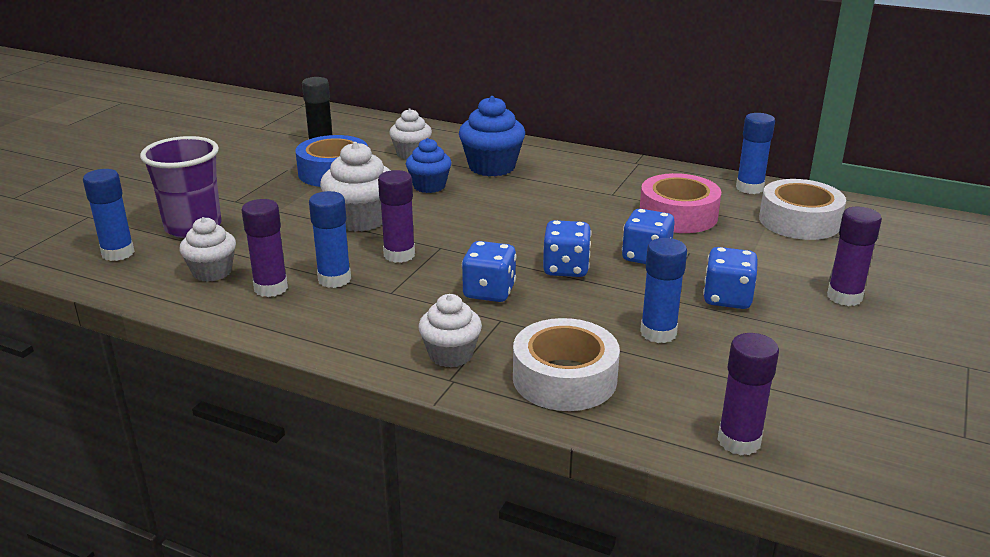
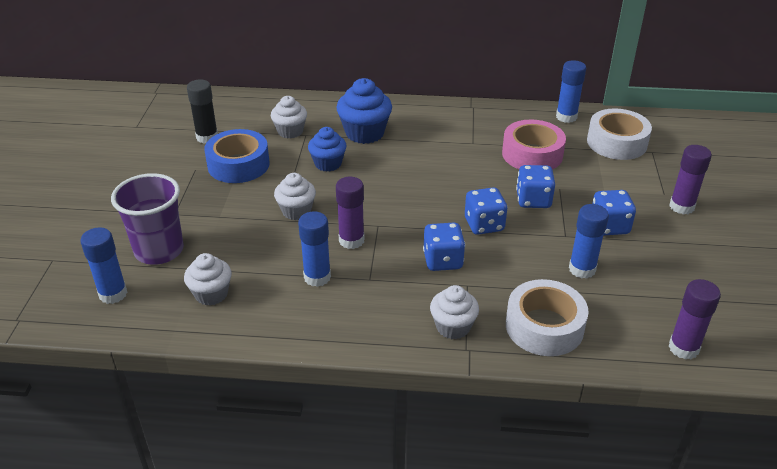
camera: 20 degrees left, 10 degrees up
purple glue stick [242,199,288,297] -> none
white cupcake [320,142,391,232] -> white cupcake [274,173,316,220], size x0.66

